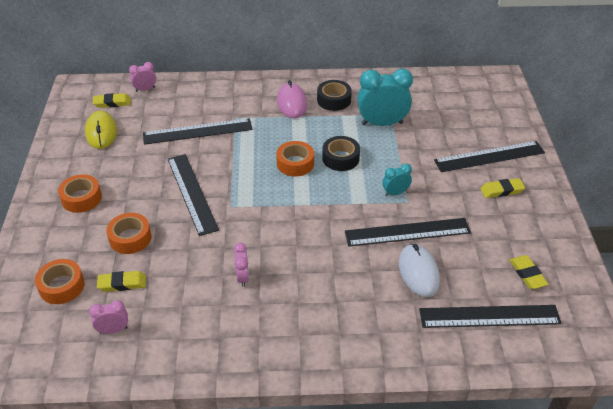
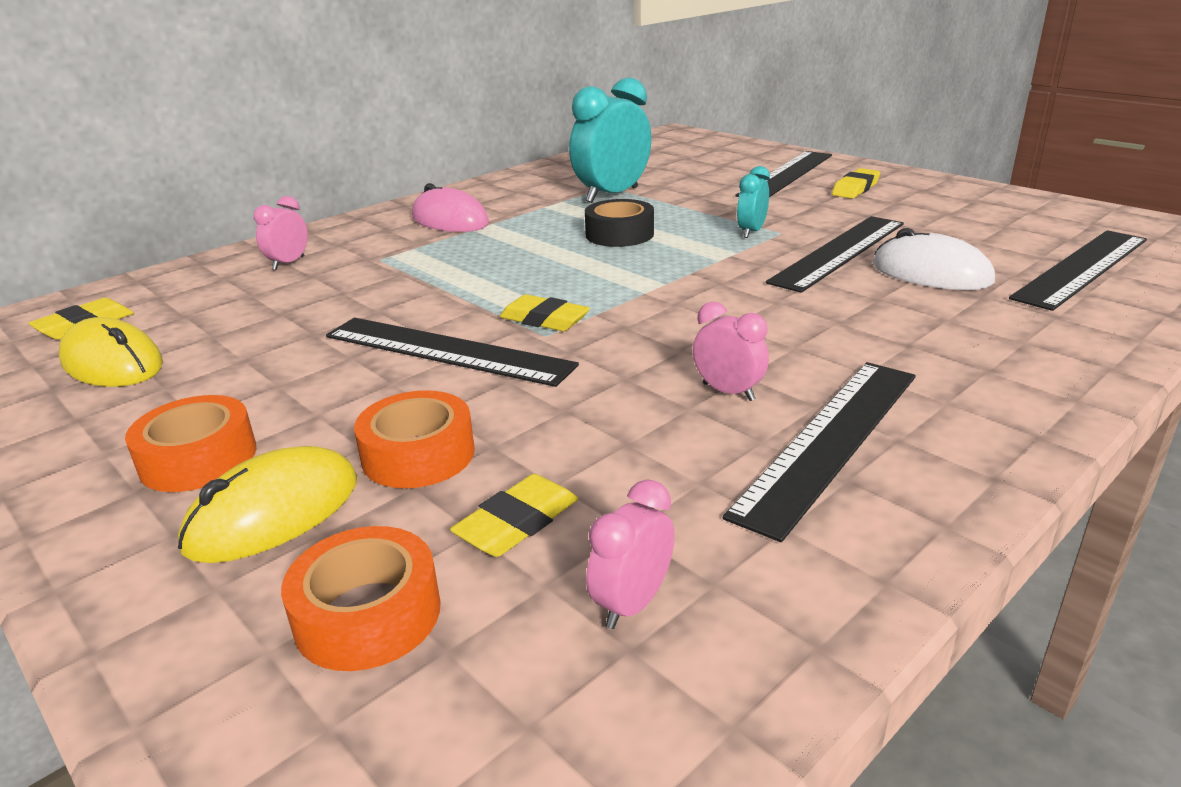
camera: 40 degrees left, 15 degrees down
pink clock [129,62,156,92] -> pink clock moved to [254,196,308,270]
black ruler [143,118,253,145] -> black ruler moved to [723,362,916,542]
orange tape [276,141,314,177] -> none
black tape [317,80,352,111] -> none
yellow eraser [509,255,548,289] -> yellow eraser moved to [500,294,590,331]
none -> yellow mouse [178,446,357,563]

